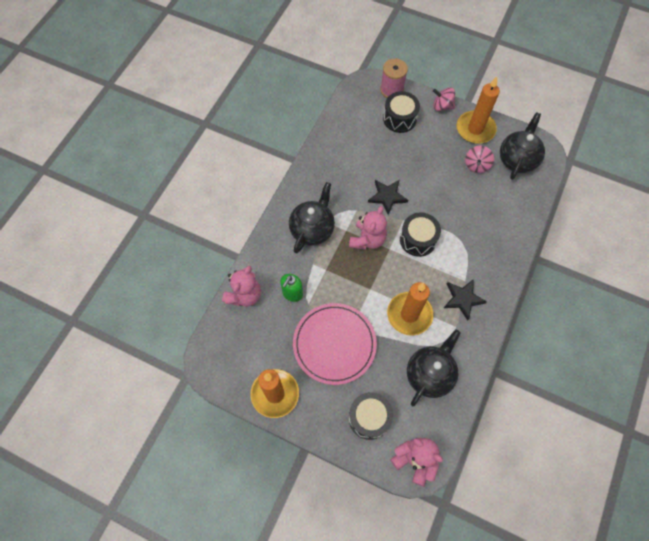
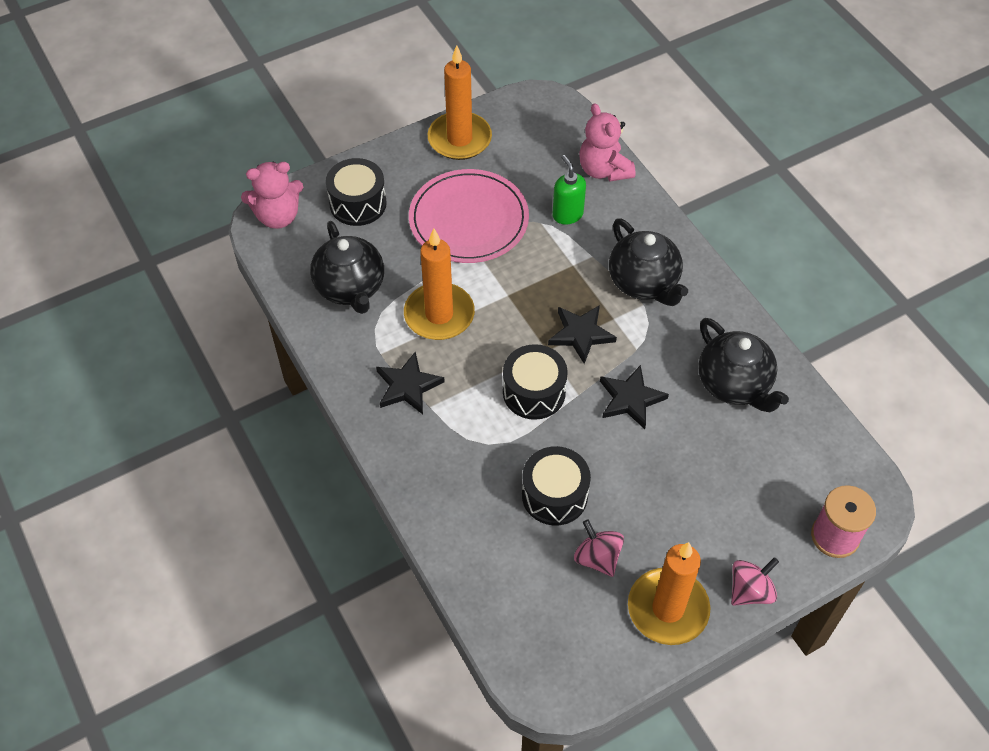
camera: 125 degrees right, 10 degrees down
pink teddy bear [349,206,387,250] -> black star [548,305,617,364]
black drum [383,91,420,133] -> black drum moved to [522,446,591,526]
black teapot [500,112,545,180] -> black teapot moved to [698,318,789,412]

